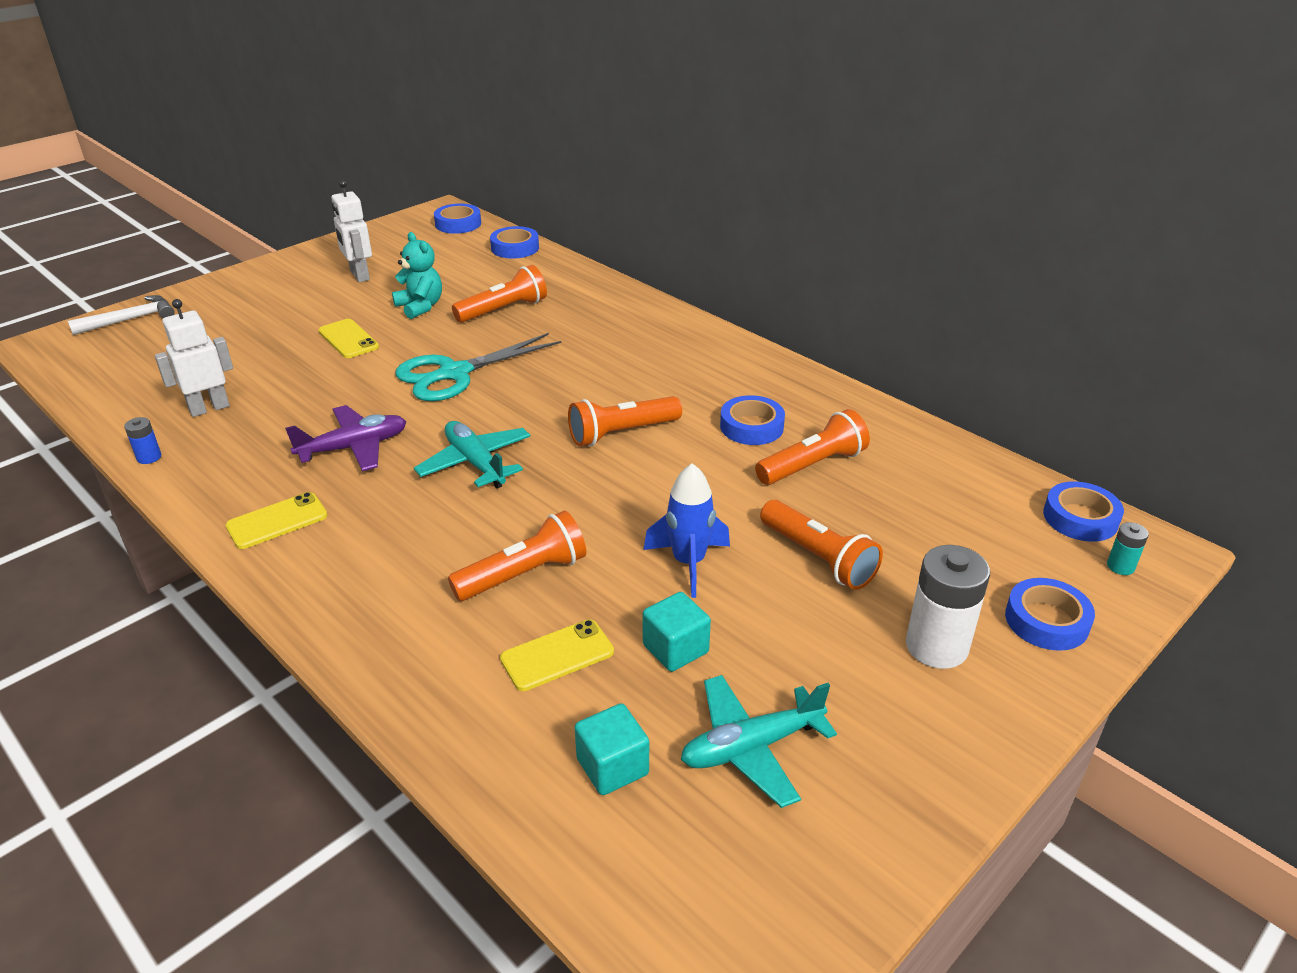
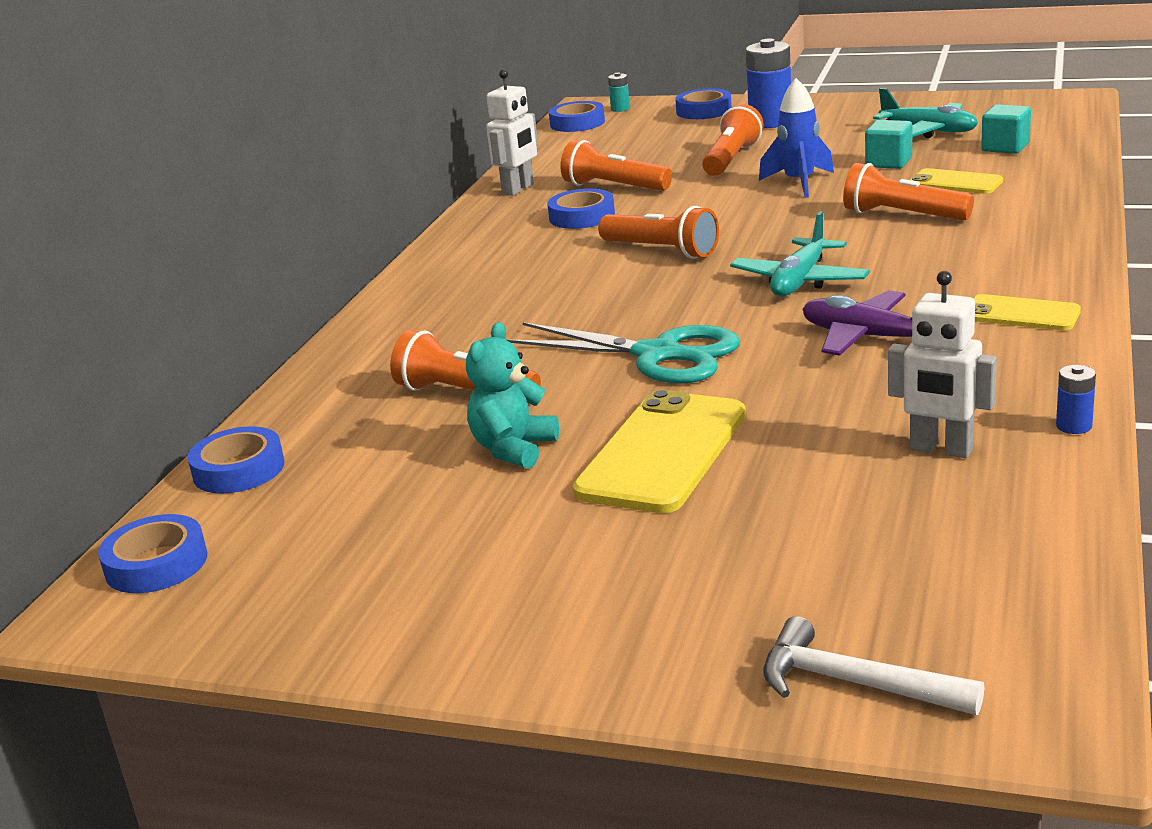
camera: 115 degrees left, 10 degrees down
yellow phone [319,319,379,358] -> yellow phone [573,390,746,513], size x1.78
white robot [331,180,372,282] -> white robot moved to [486,69,538,196]
white battery [906,545,990,669] -> blue battery [746,39,791,128]

